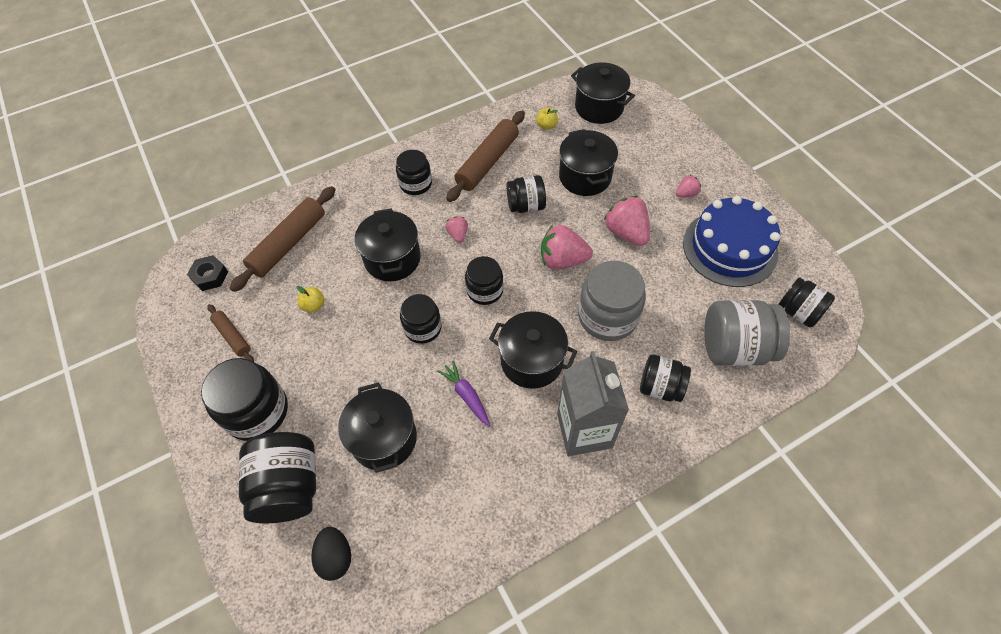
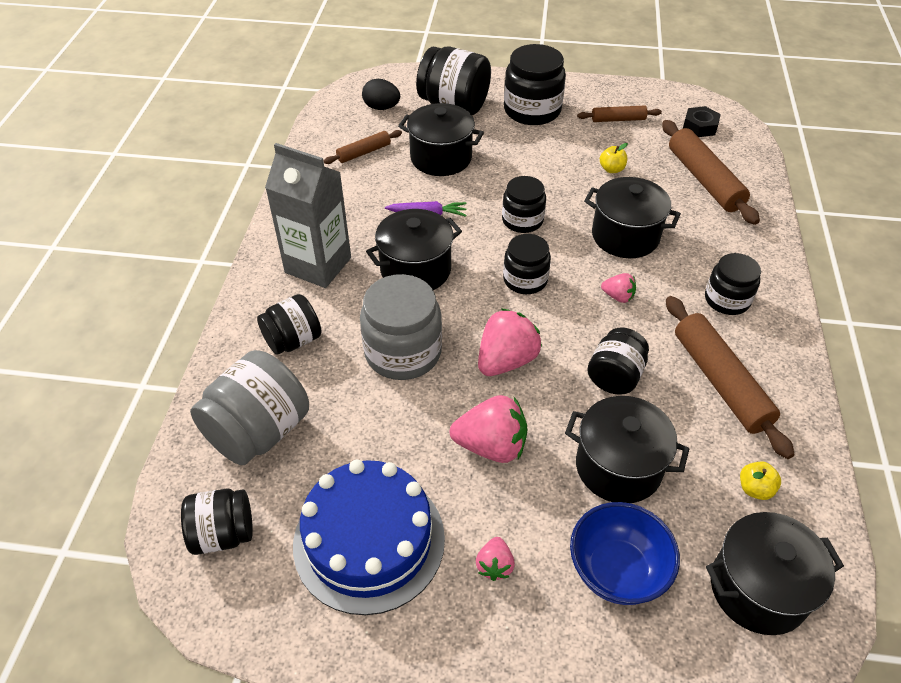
camera: 125 degrees right, 10 degrees down
none -> brown rolling pin [324,130,402,164]
none -> blue bowl [570,502,680,605]

